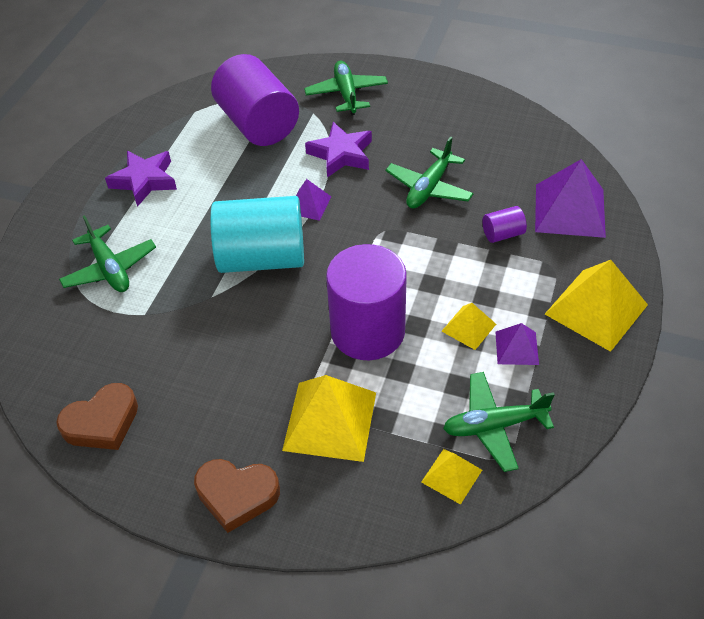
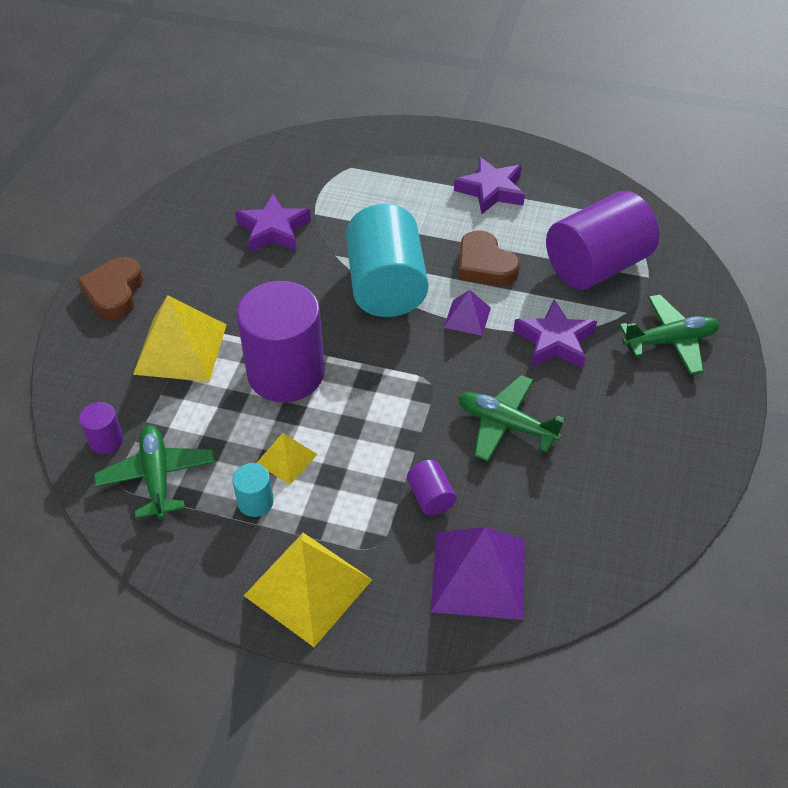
camera: 85 degrees right, 0 degrees up
brown heart [56,383,138,450] -> brown heart moved to [459,230,520,286]
green plane [59,215,156,292] -> none
yellow pyramid [421,449,482,505] -> purple cylinder [79,402,123,454]
purple pyramid [495,323,539,365] -> turquoise cylinder [232,463,274,517]
none -> purple star [235,193,311,252]

